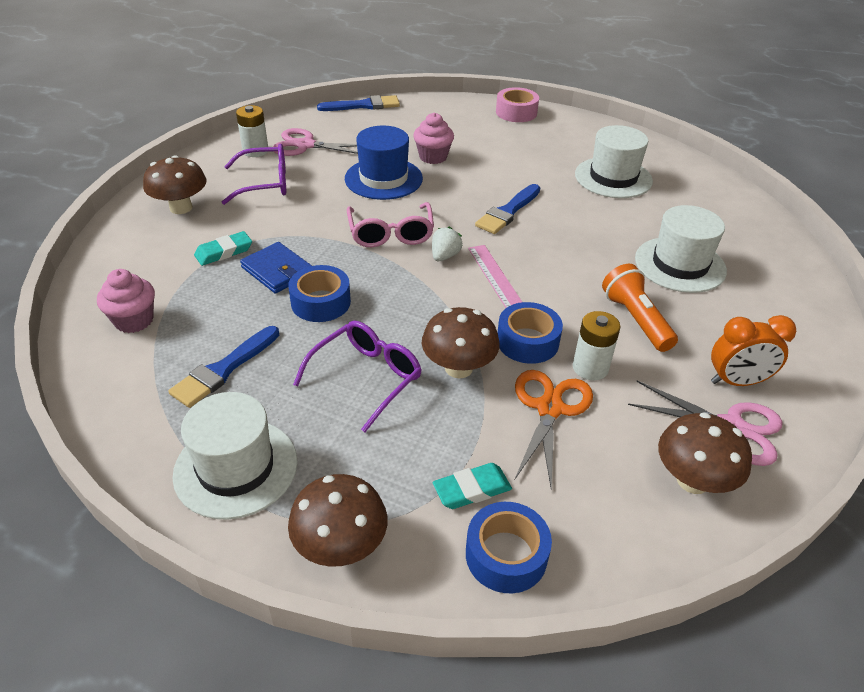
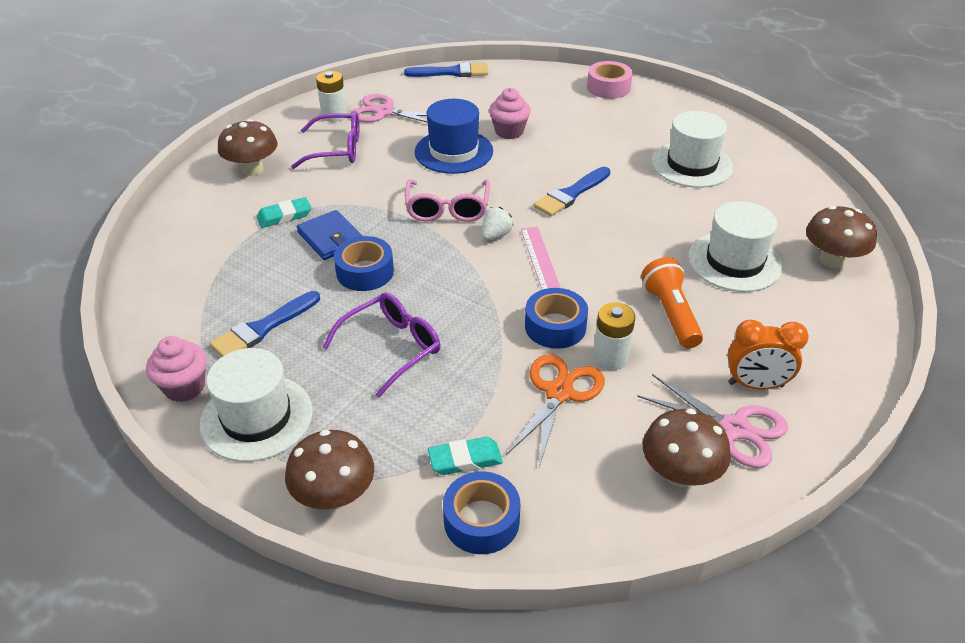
camera: 10 degrees right, 0 degrees up
pink cupcake [97,269,155,333] -> pink cupcake moved to [146,336,207,402]
brown mushroom [422,307,500,379] -> brown mushroom moved to [806,206,877,268]

